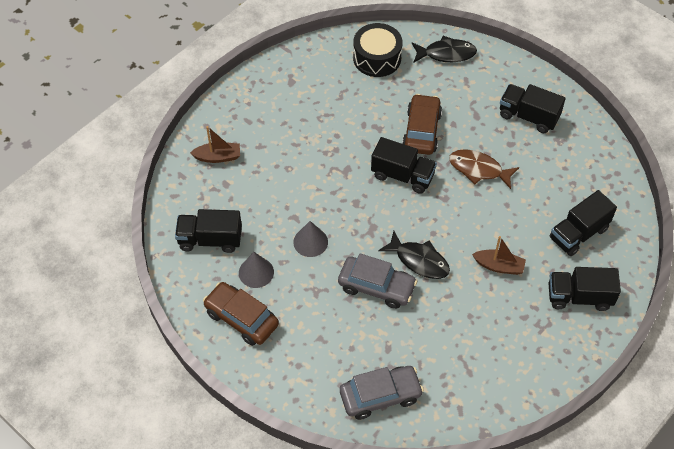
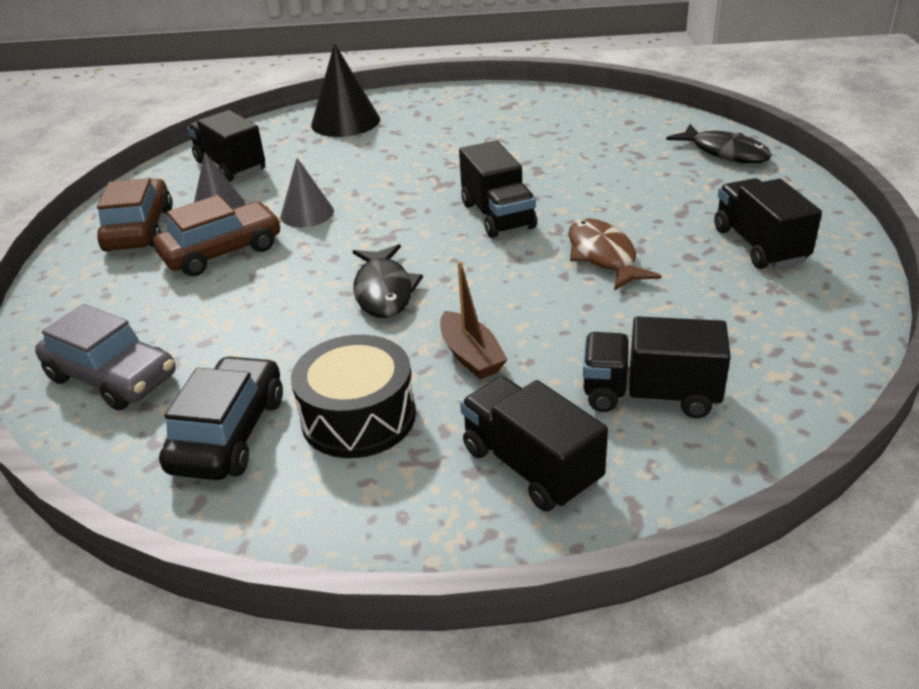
camera: 50 degrees right, 20 degrees down
brown boat [190,126,240,163] -> black cone [311,43,380,137]
grey car [338,253,417,309] -> none
black drum [353,23,402,77] -> black drum moved to [291,335,416,458]
brown car [402,94,442,155] -> brown car moved to [153,195,281,276]
none -> black car [159,356,283,480]

